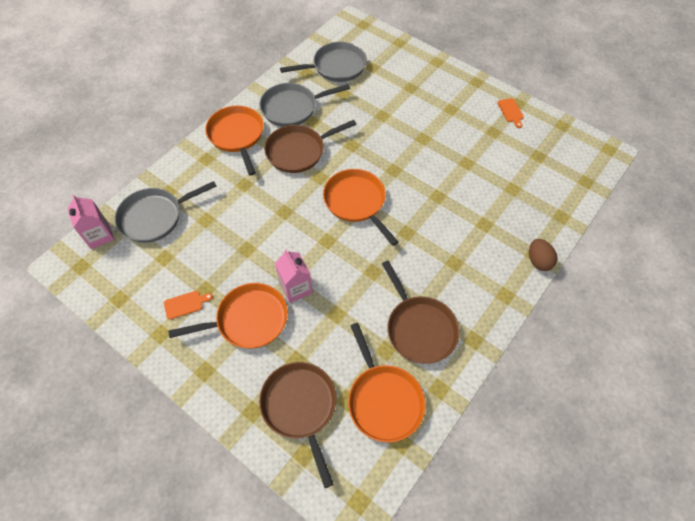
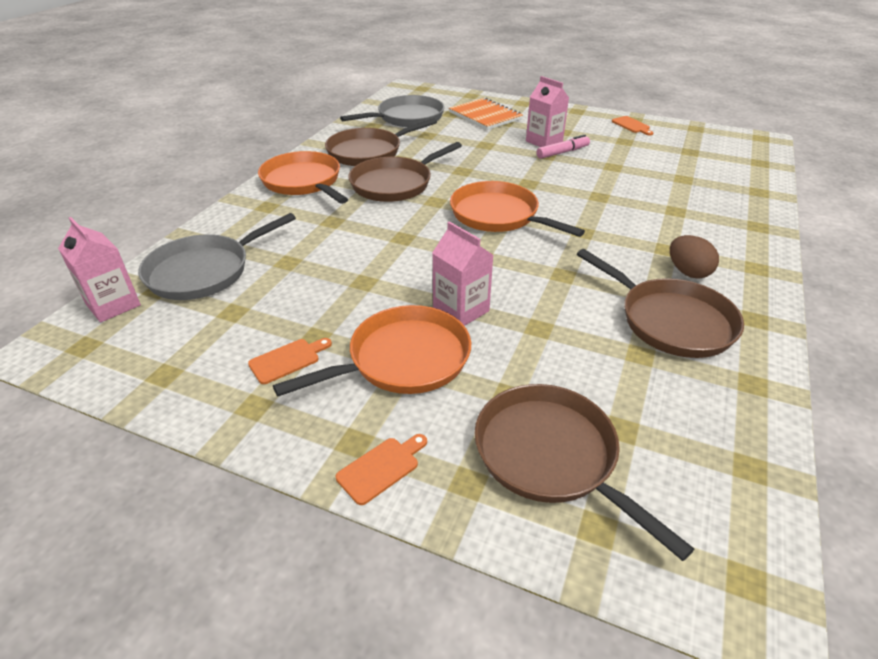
camera: 15 degrees left, 20 degrees down
grey pan [259,83,350,127] -> brown pan [325,118,437,166]
orange pan [348,323,425,443] -> none
brown egg [529,239,558,271] -> brown egg moved to [670,235,719,279]
none -> orange cutting board [336,434,427,505]
none -> orange notebook [449,98,523,130]
none -> pink carton [526,76,569,147]
none -> pink marker [536,134,590,159]

